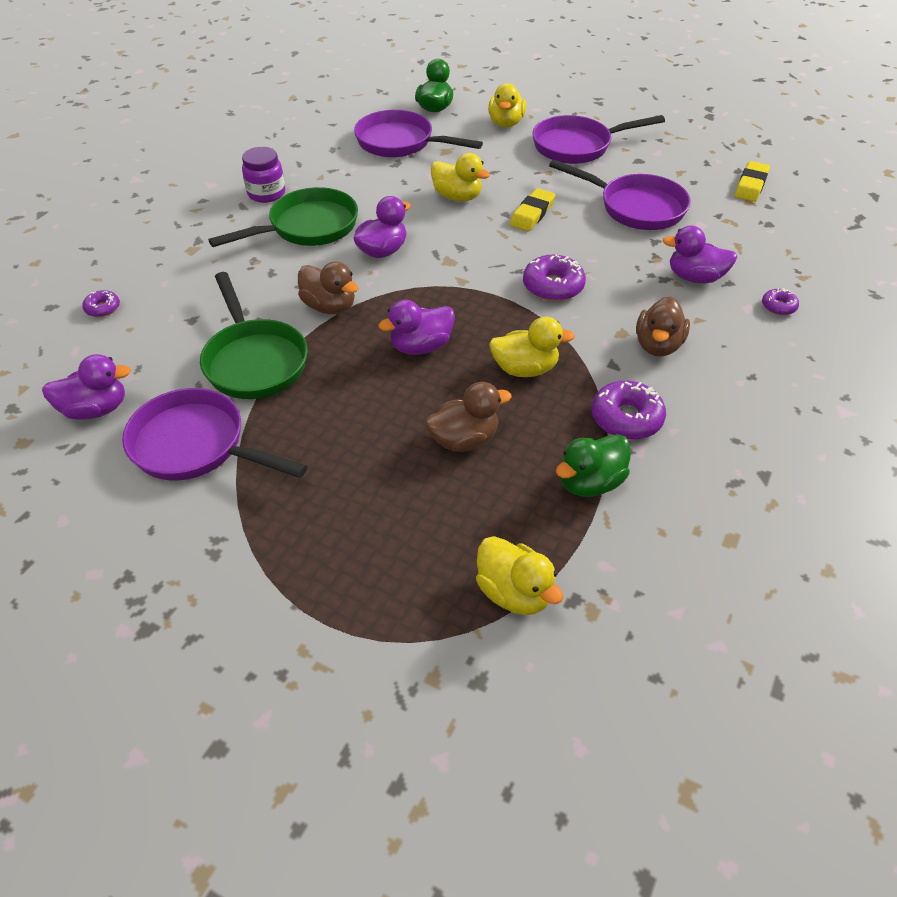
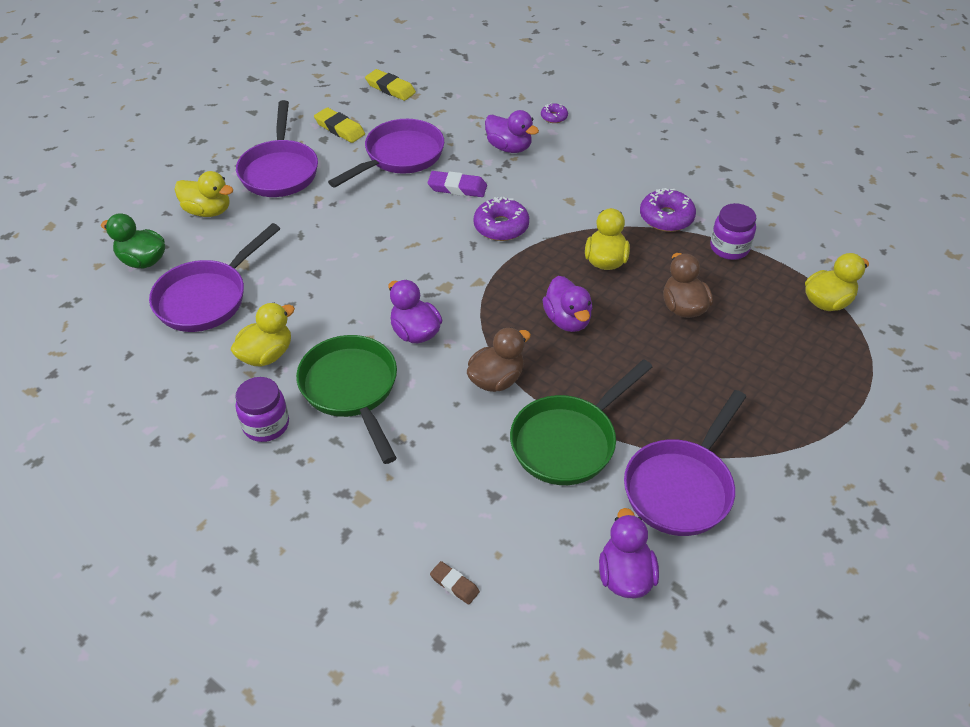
camera: 80 degrees left, 0 degrees up
purple donut [82,290,120,317] -> brown eraser [430,561,480,605]
green pan [200,272,308,399] -> green pan turned 150 degrees clockwise [510,359,652,485]
yellow duck [431,153,490,202] -> yellow duck moved to [231,303,295,367]
yellow eraser [510,188,556,231] -> yellow eraser moved to [314,107,365,143]
green duck [556,434,631,497] -> purple jar [710,203,757,260]
brown duck [636,296,690,357] -> none
purple duck [662,225,737,283] -> purple duck turned 75 degrees counterclockwise [485,110,539,153]
none -> purple eraser [427,171,487,197]

